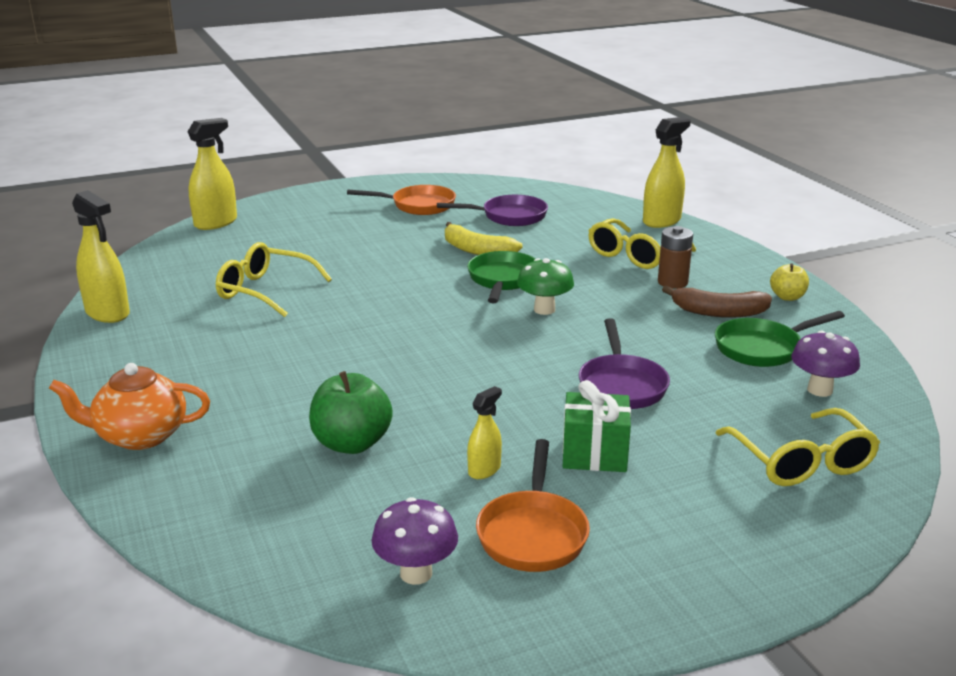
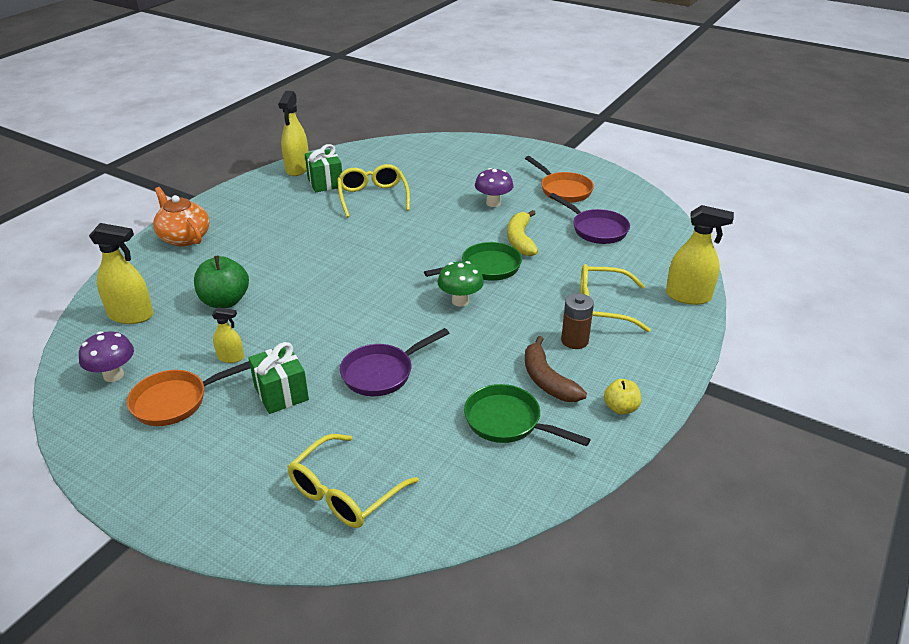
camera: 55 degrees right, 10 degrees up
yellow spray bottle [187,118,237,230] -> yellow spray bottle moved to [89,223,153,324]
purple mushroom [791,331,860,397] -> purple mushroom moved to [475,168,513,207]
none -> green gift [305,144,342,192]

